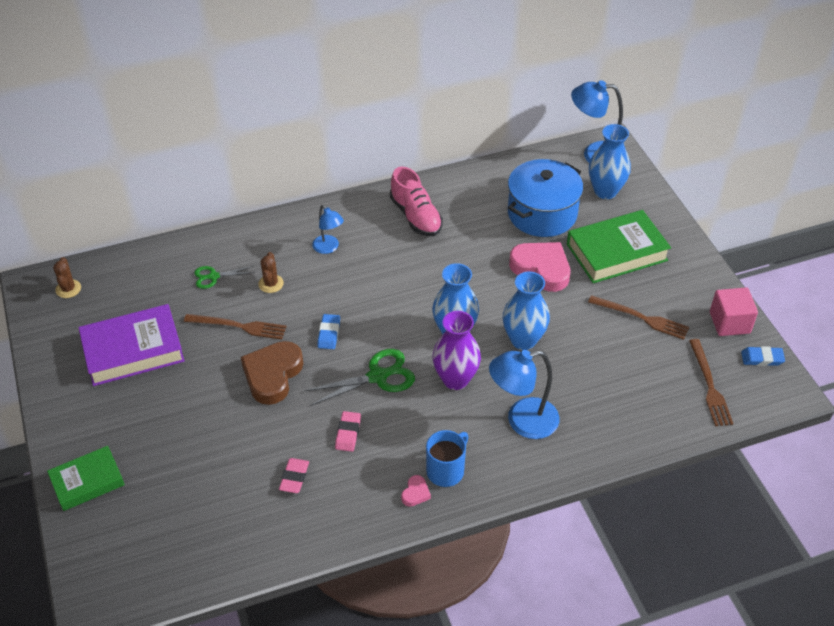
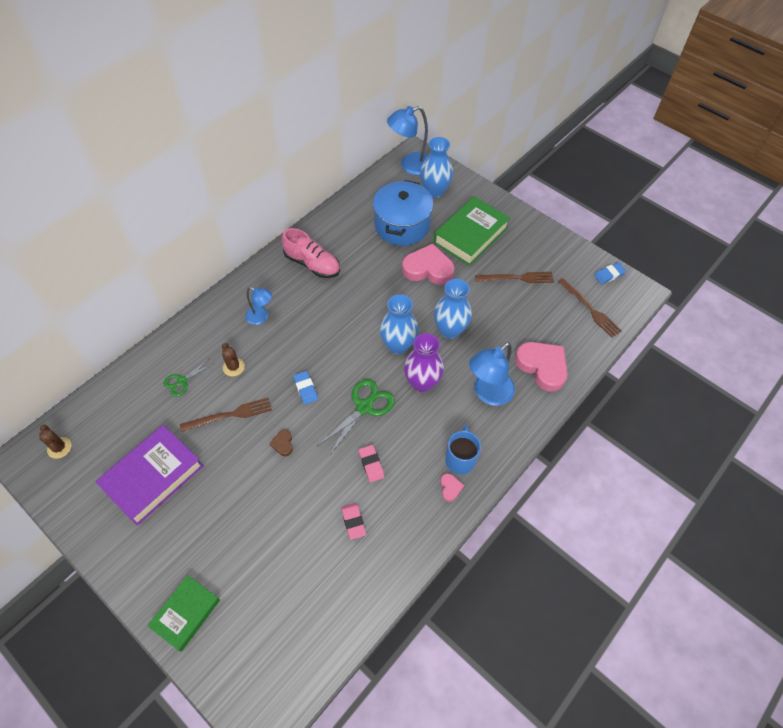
camera: 30 degrees left, 10 degrees up
brown heart [241,341,303,405] -> brown heart [270,430,293,456], size x0.44
pink cube [710,287,758,336] -> none
none -> pink heart [515,342,568,392]

